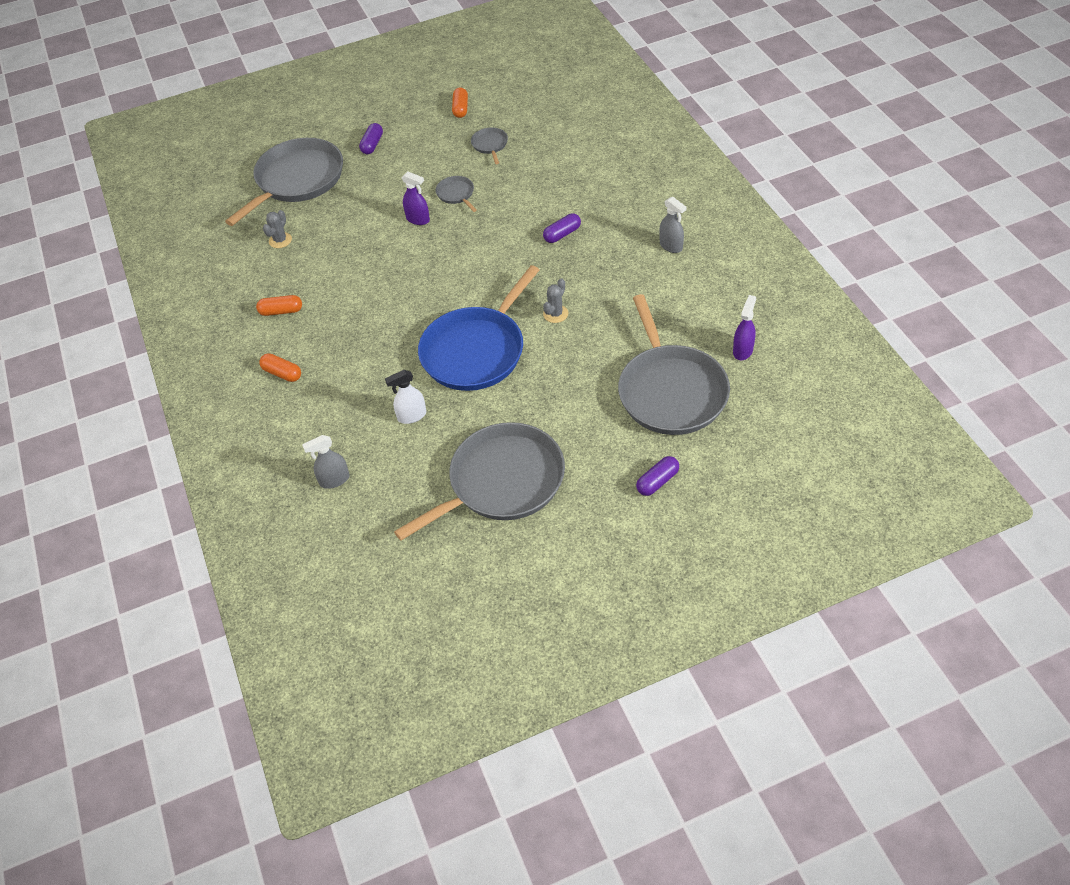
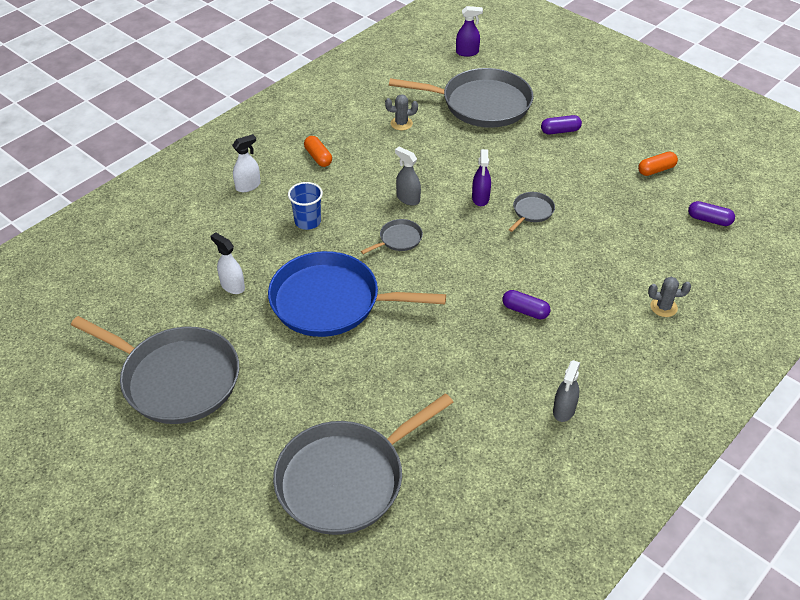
camera: 60 degrees right, 5 degrees down
orange capsule [259,353,301,382] -> white spray bottle [232,134,261,192]
grey spray bottle [302,435,350,489] -> grey spray bottle moved to [395,147,421,206]
grey pan [471,128,508,164] -> grey pan moved to [361,219,423,254]
grey cactus [543,278,568,323] -> grey cactus moved to [648,277,691,317]
purple capsule [636,456,679,496] -> purple capsule moved to [688,201,735,226]
purple spray bottle [733,295,756,360] -> purple spray bottle moved to [456,6,483,57]
none -> blue cup [288,182,323,230]

